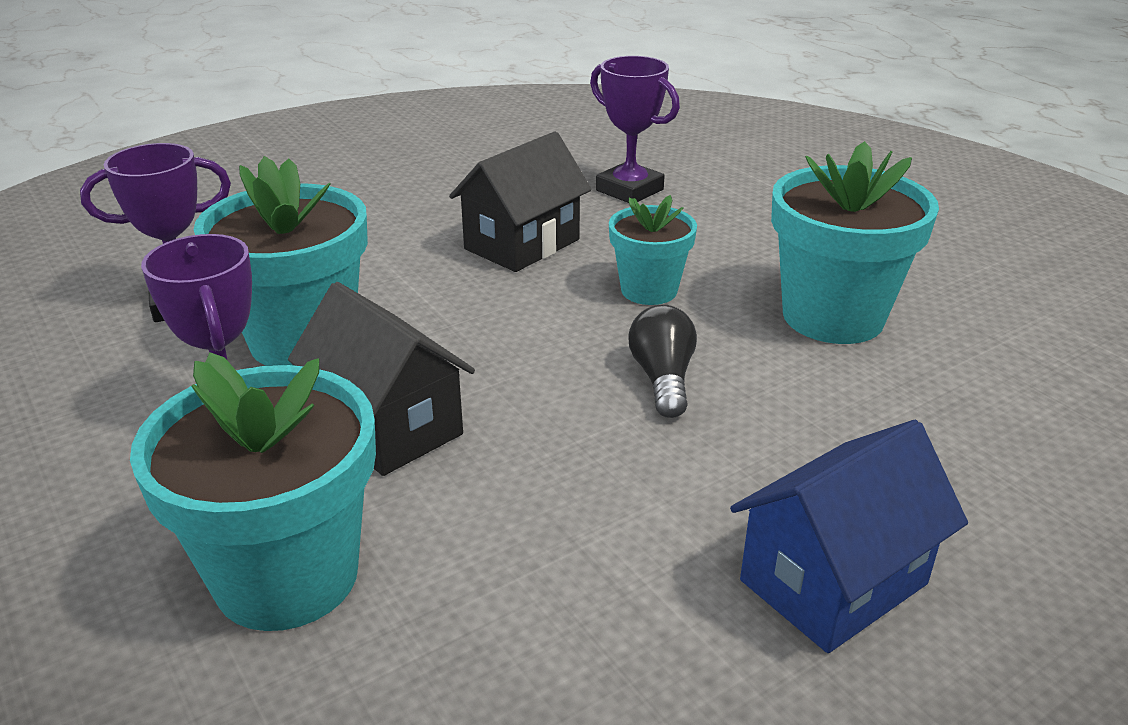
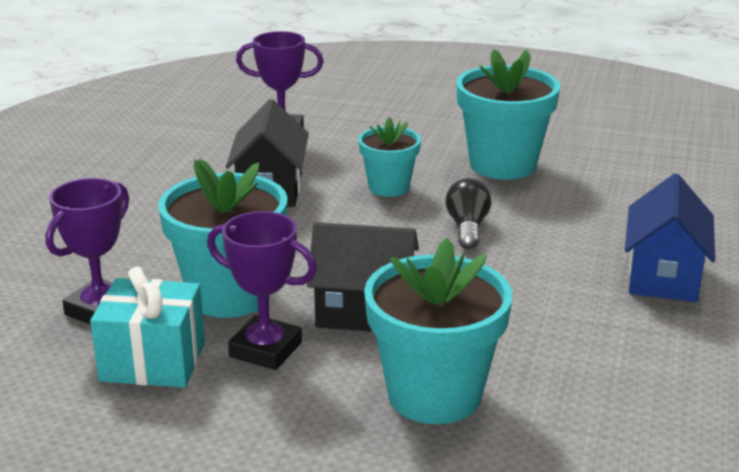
camera: 40 degrees left, 5 degrees down
black light bulb [628,304,697,418] -> black light bulb turned 45 degrees clockwise [445,178,491,250]
none -> turquoise gift [90,267,205,388]

